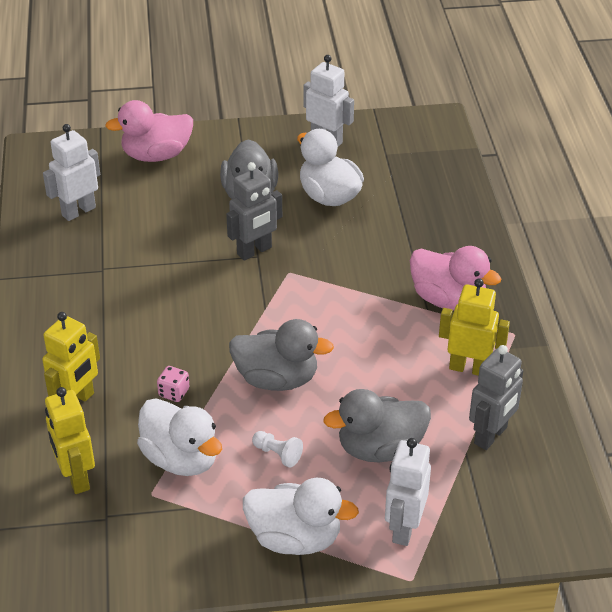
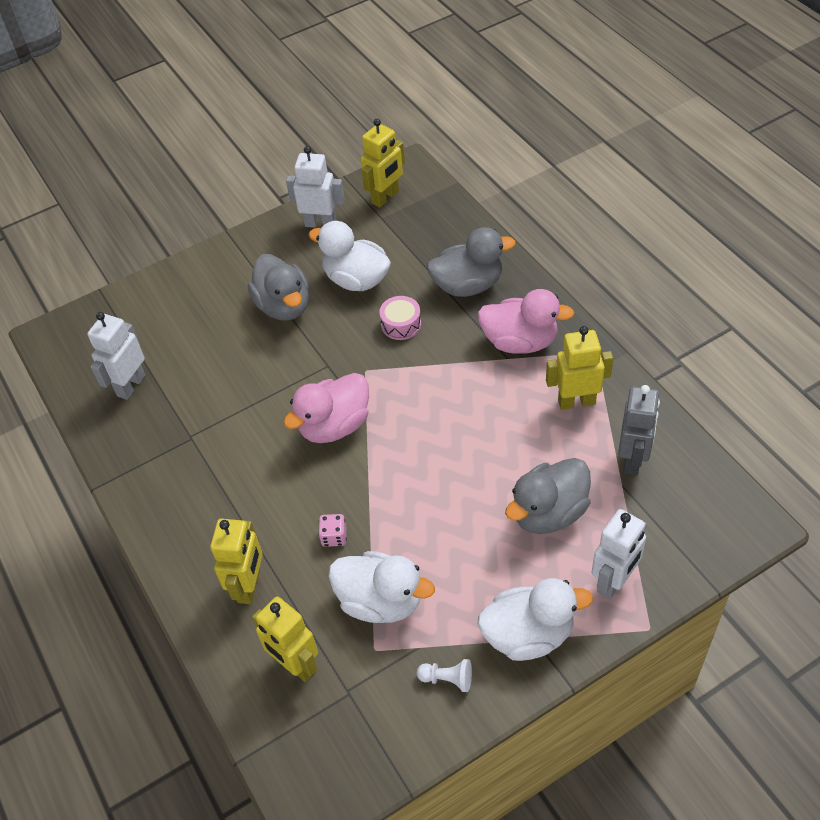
camera: 20 degrees left, 10 degrees up
pink duck [105,100,193,162] -> pink duck moved to [283,373,369,443]
grey robot [226,162,282,261] -> none
grey duck [229,319,334,391] -> grey duck moved to [427,227,516,297]
white pawn [252,431,303,468] -> white pawn moved to [417,659,472,692]
white robot [385,438,431,546] -> white robot turned 135 degrees counterclockwise [591,509,646,599]
none -> yellow robot [361,119,405,208]
none -> pink drum [379,296,421,340]

